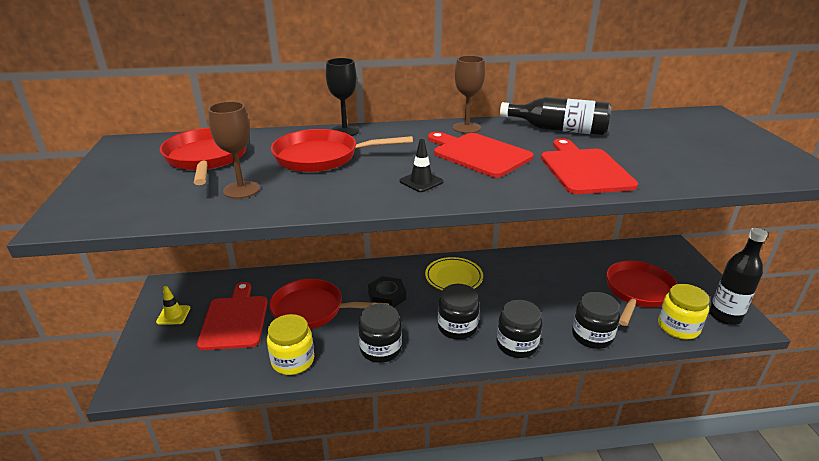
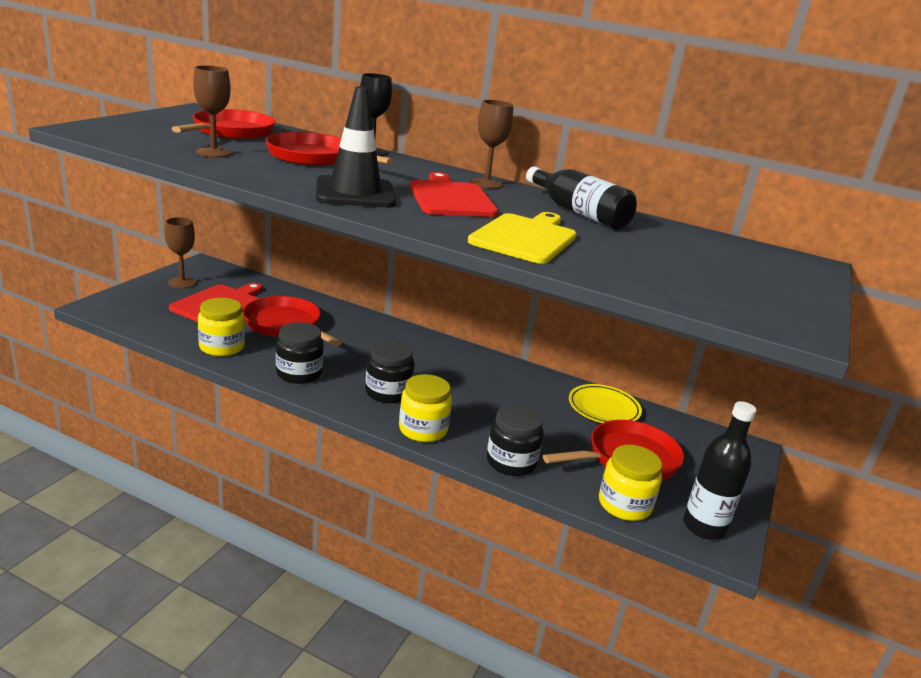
camera: 30 degrees right, 5 degrees down
yellow traffic cone [156,286,191,324] -> brown goblet [165,217,197,288]
black nut [368,276,406,307] -> none
black traffic cone [400,139,443,192] -> black traffic cone [316,87,396,208], size x2.15
yellow plate [425,257,483,291] -> yellow plate moved to [569,384,642,423]
black jar [497,300,542,358] -> yellow jar [399,374,452,442]
red cutting board [541,138,638,194] -> yellow cutting board [468,212,577,264]

